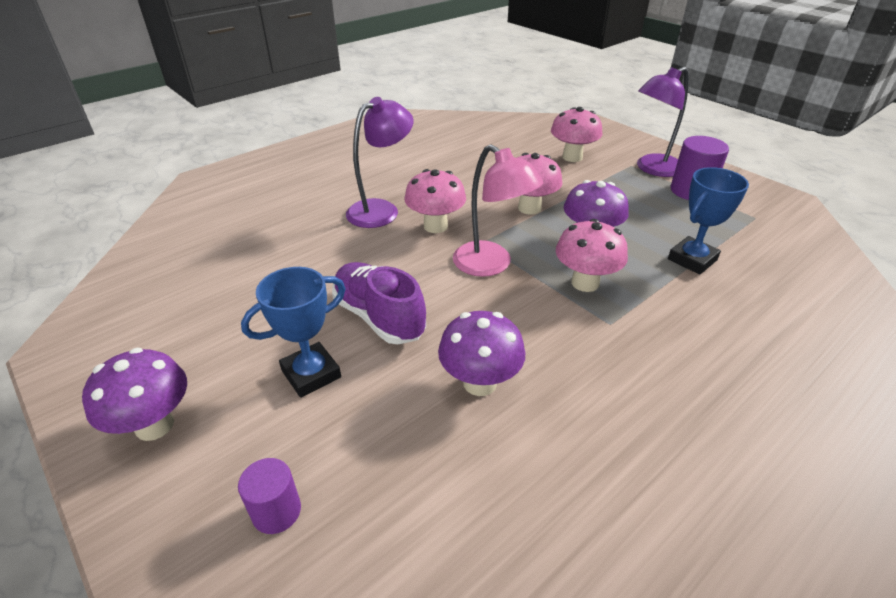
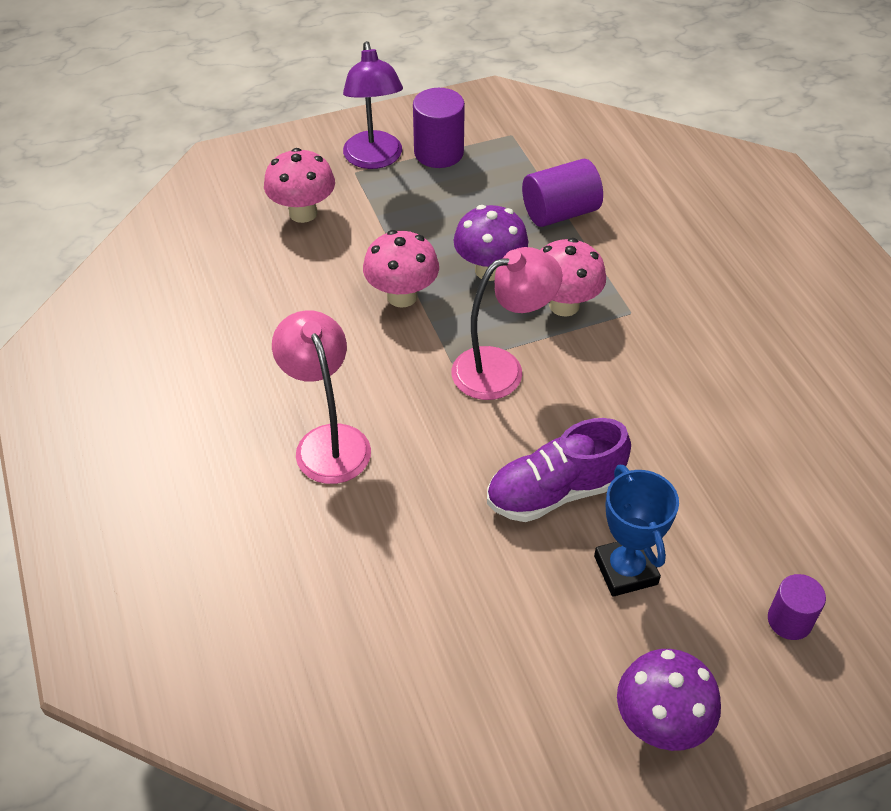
camera: 70 degrees left, 10 degrees up
purple lamp [346,97,414,228] -> pink lamp [272,310,371,484]
pink mushroom [404,169,466,233] -> none
purple mushroom [438,311,525,396] -> none
blue trophy [668,167,749,275] -> purple cylinder [522,159,603,227]

